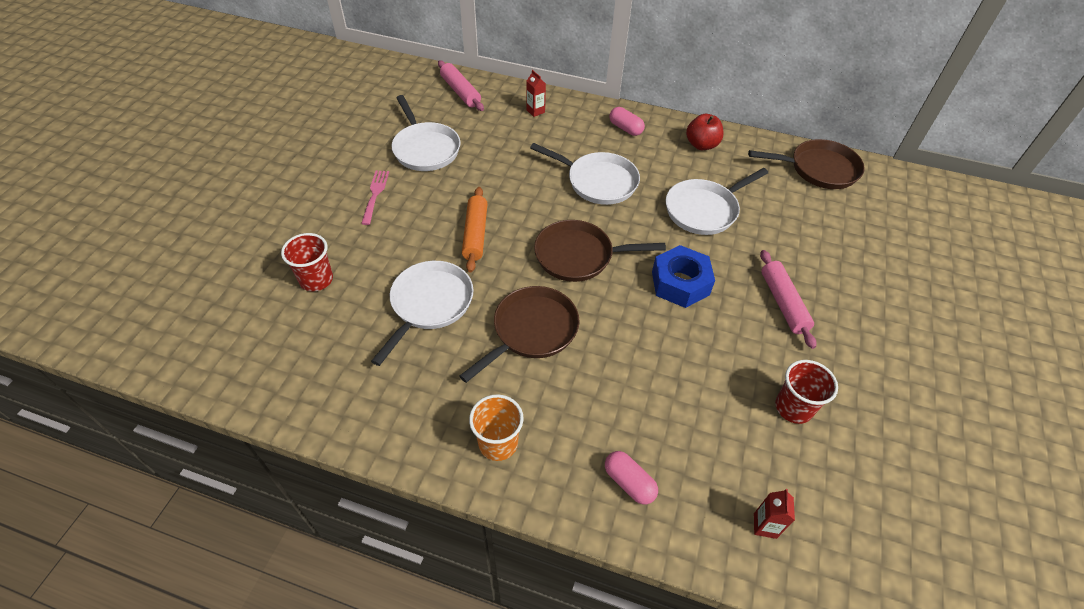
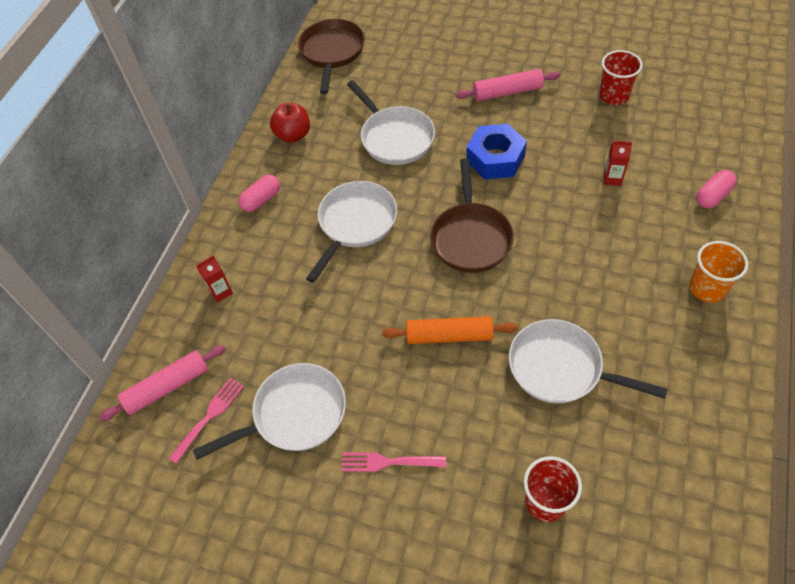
camera: 85 degrees left, 5 degrees up
brown pan [459,286,580,383] -> none
red carton [754,489,795,539] -> red carton moved to [604,141,632,186]
none -> pink fork [168,378,244,464]

